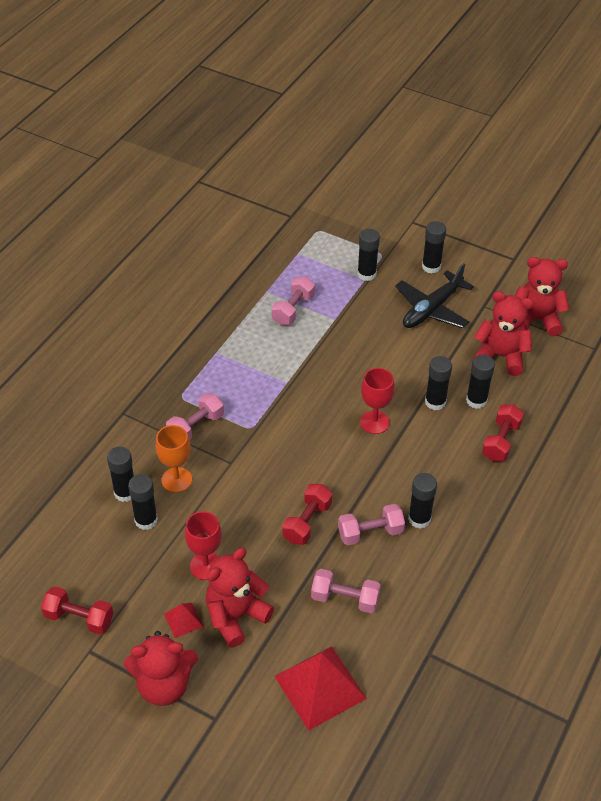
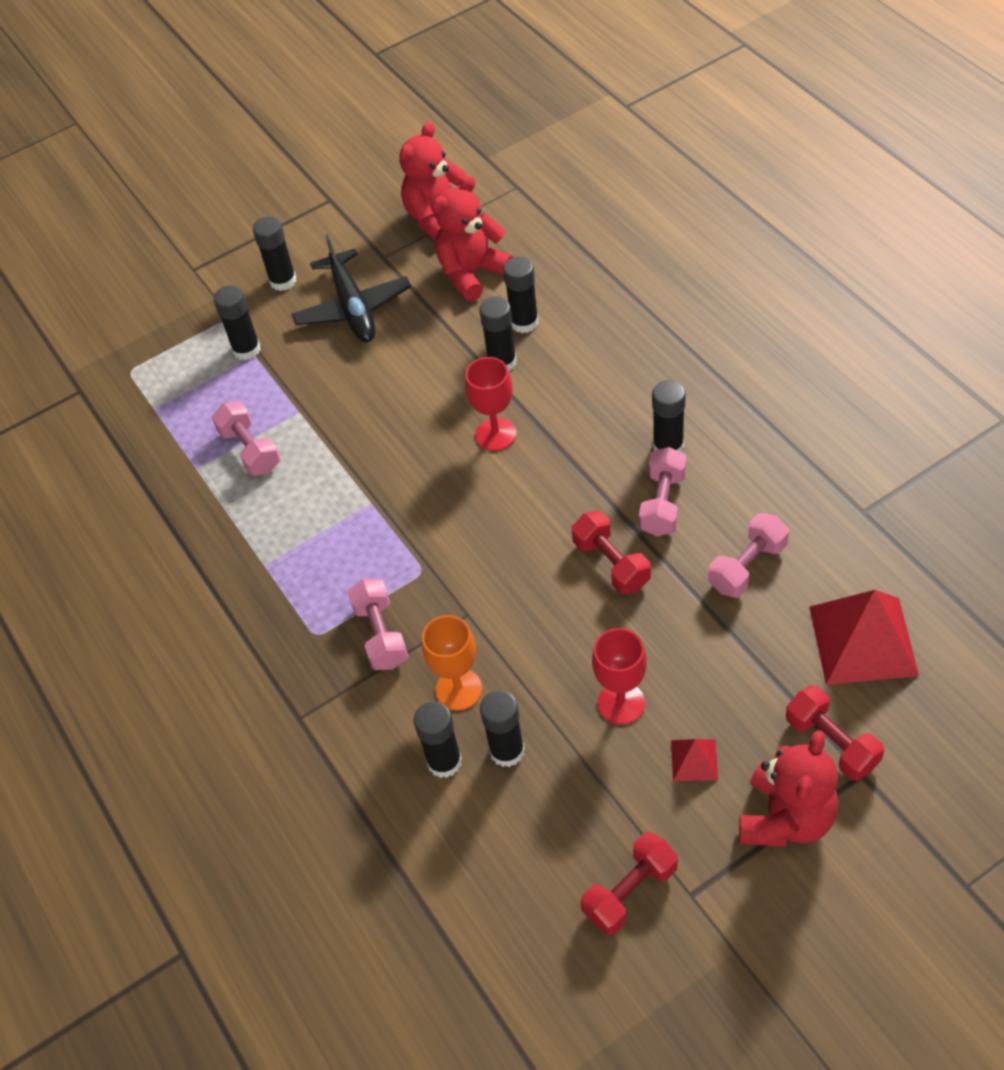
camera: 55 degrees left, 5 degrees up
red teddy bear [205,548,274,648] -> none
red dumbbell [482,404,524,461] -> red dumbbell moved to [786,685,885,781]

